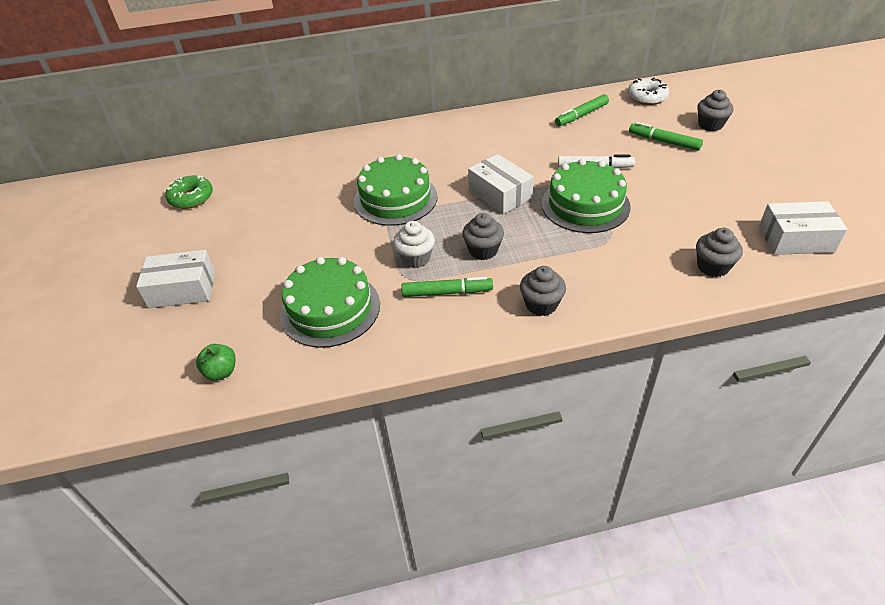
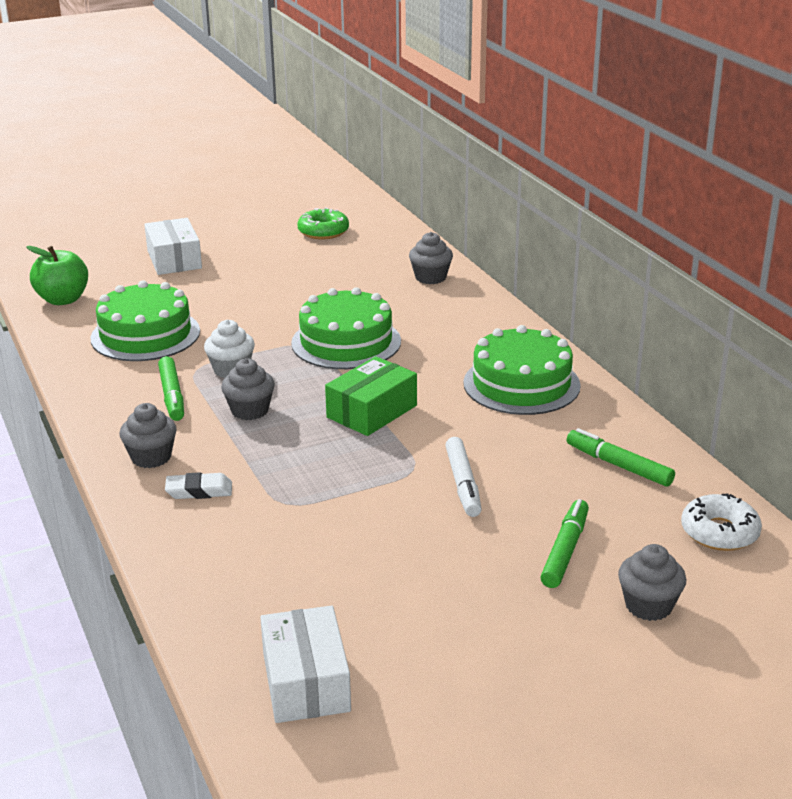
camera: 75 degrees right, 15 degrees down
green apple [196,344,236,381] -> green apple [26,246,88,305], size x1.60
white box [468,154,534,214] -> green box [325,356,417,436]
green cake [542,159,630,233] -> green cake moved to [463,325,581,415]
grey cupcake [696,228,743,277] -> grey cupcake moved to [409,232,453,284]
none -> white eraser [165,472,232,499]

